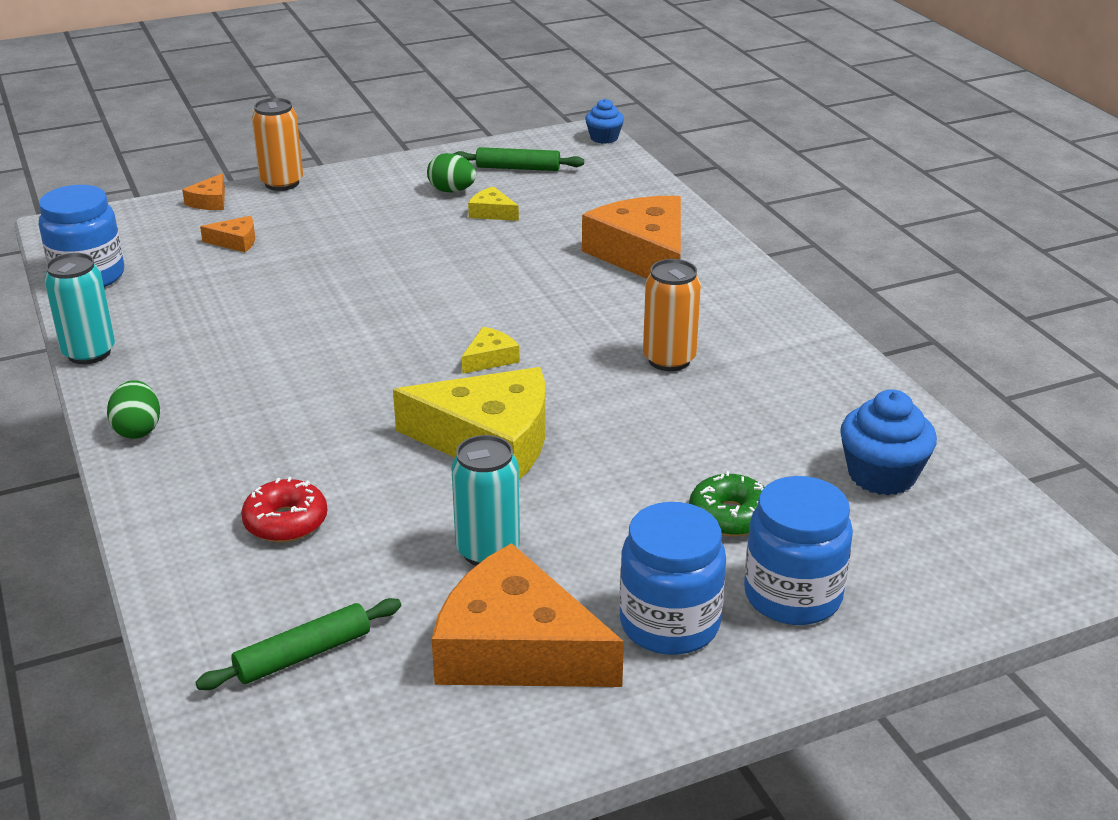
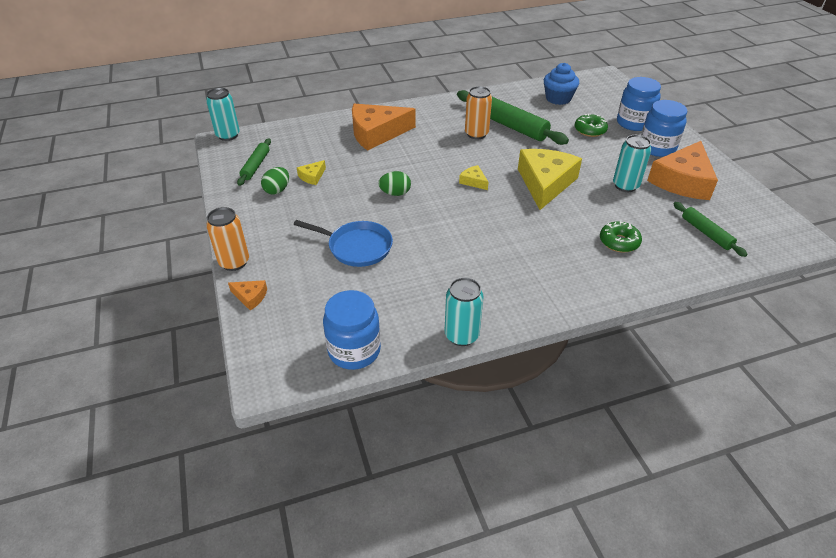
camera: 85 degrees left, 10 degrees up
green egg [107,380,160,439] -> green egg moved to [378,171,411,196]
orange cheese [200,216,255,252] -> none
red donut [241,477,328,542] -> green donut [600,221,642,253]
blue cupcake [585,99,624,144] -> turquoise can [206,88,240,141]
none -> blue pan [294,220,393,267]
none -> green rolling pin [457,90,569,145]

